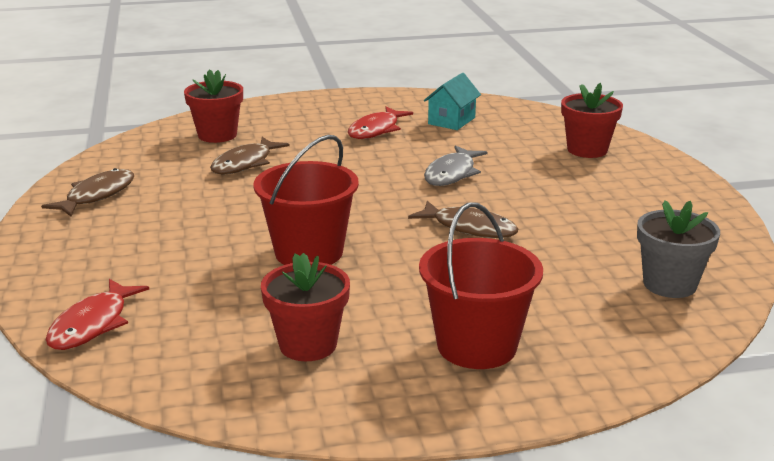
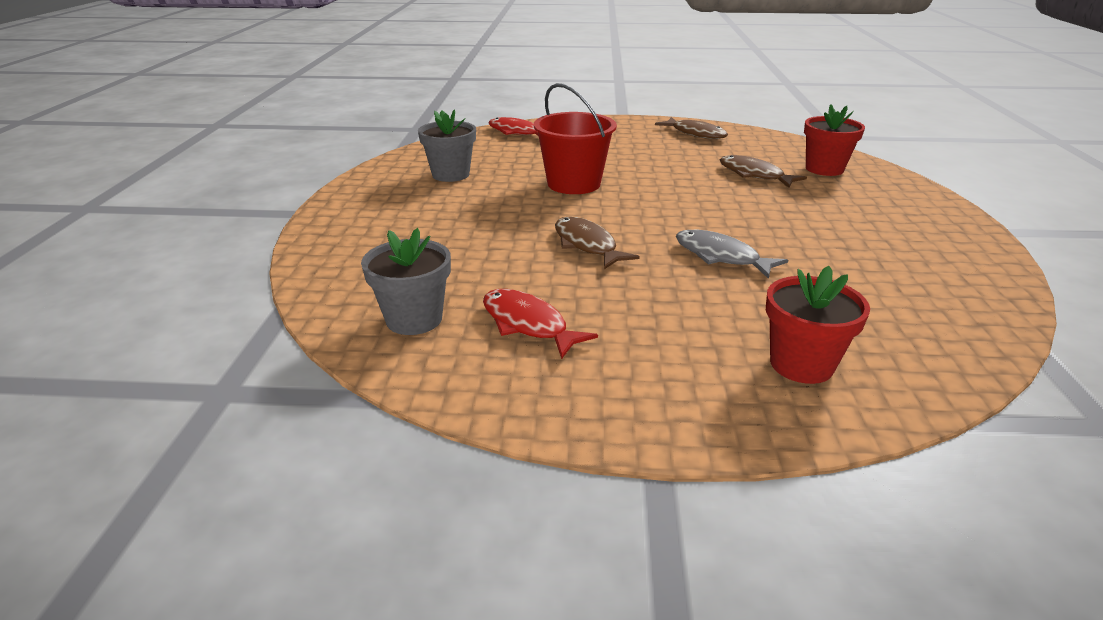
camera: 105 degrees right, 5 degrees up
red flower pot [261,253,350,361] -> grey flower pot [418,109,476,182]
red fish [348,106,413,139] -> red fish moved to [483,289,598,359]
brown fish [408,201,518,238] -> brown fish turned 105 degrees clockwise [555,217,640,269]
red bucket [419,202,543,369] -> none
turquoise house [424,73,481,130] -> none

